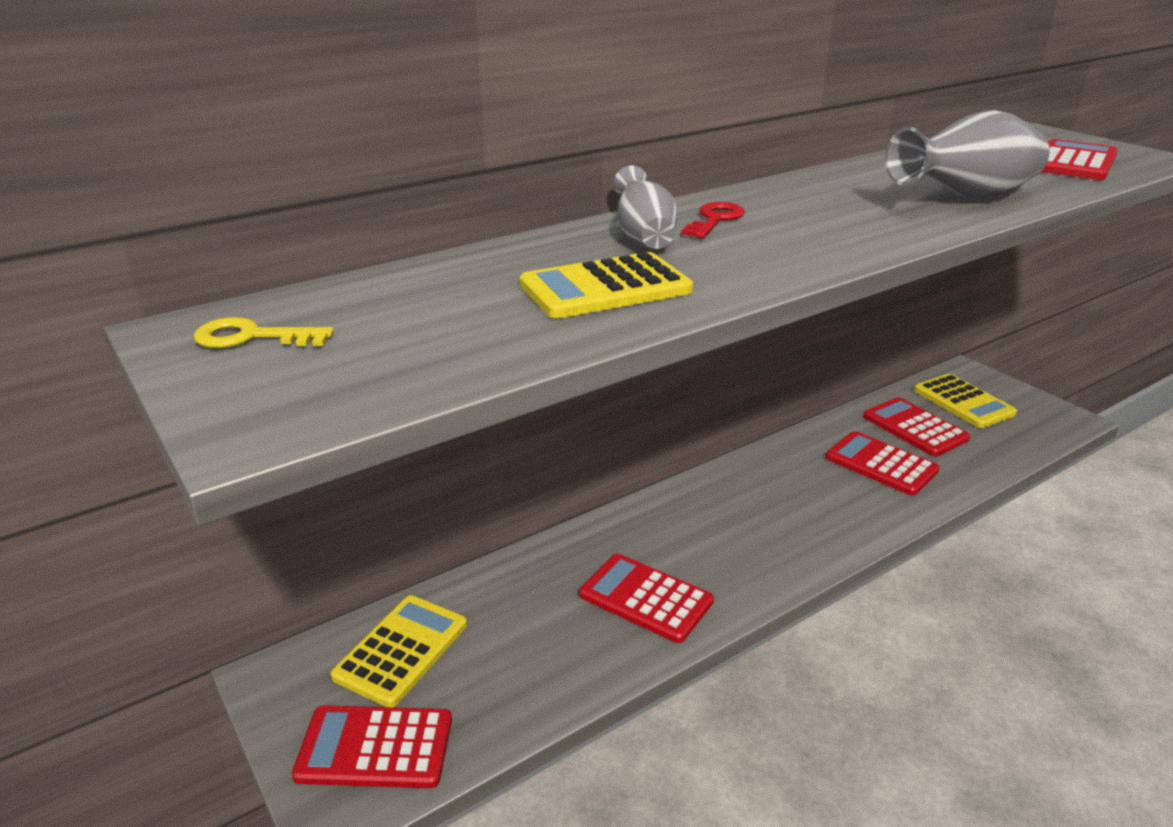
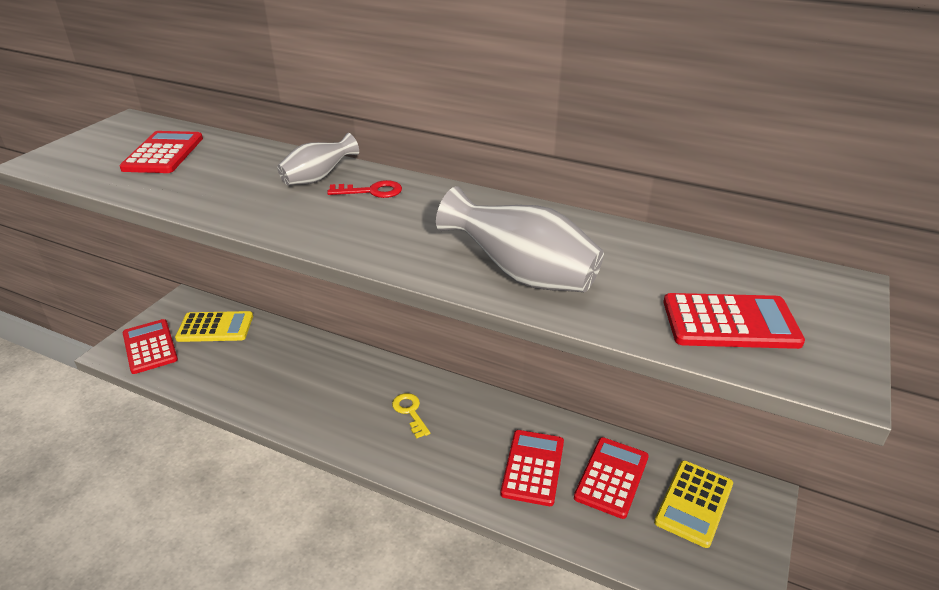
camera: 60 degrees right, 5 degrees up
yellow key [194,317,334,348] -> yellow key moved to [392,393,430,439]
yellow calculator [520,252,693,319] -> none
red calculator [580,553,714,643] -> red calculator moved to [119,131,203,173]

